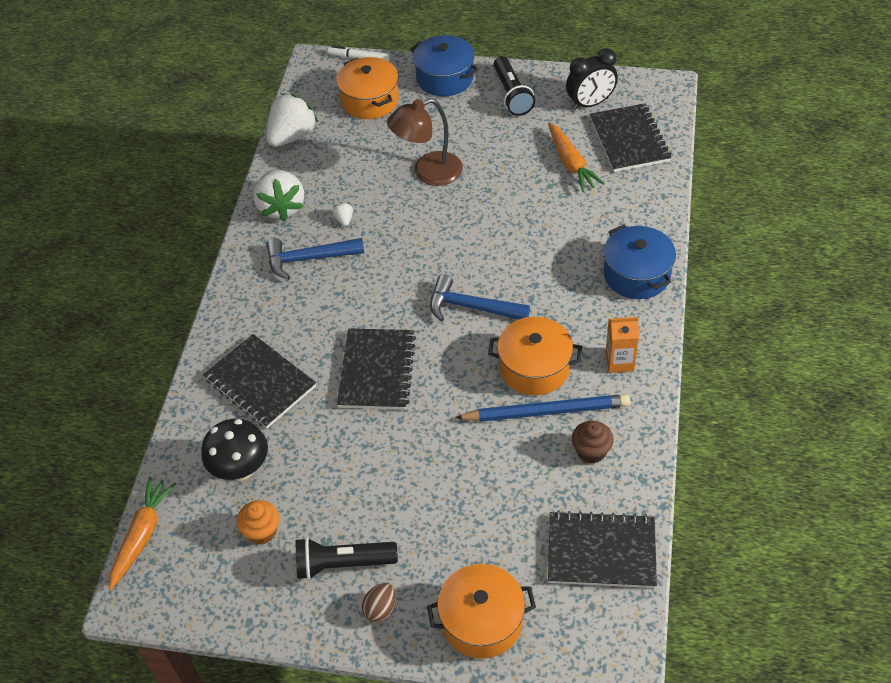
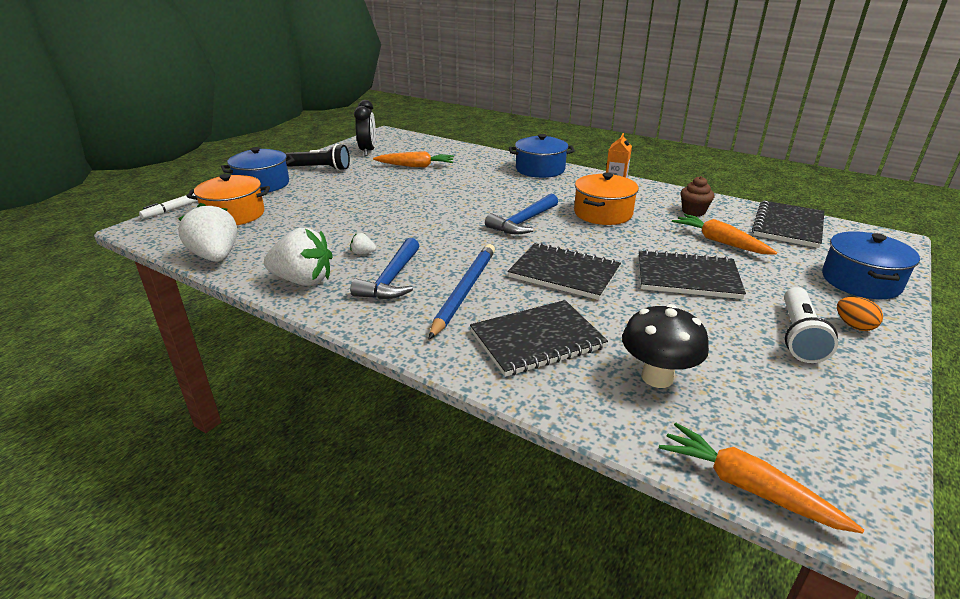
camera: 70 degrees left, 20 degrees down
orange cupcake [236,500,279,544] -> none
black flashlight [296,537,398,580] -> white flashlight [784,287,838,363]
brown egg [362,583,396,622] -> orange egg [837,297,883,331]
brown lamp [387,98,463,186] -> none
orange pot [427,564,536,659] -> blue pot [822,231,920,299]
blue pencil [455,394,630,422] -> blue pencil moved to [429,244,495,339]
black notebook [590,103,671,172] -> black notebook moved to [639,249,746,299]
none -> orange carrot [672,214,777,255]

